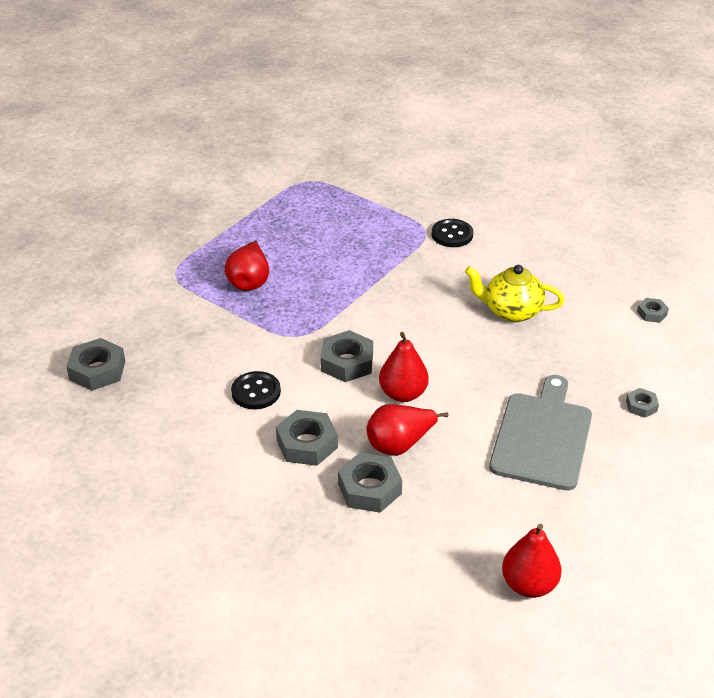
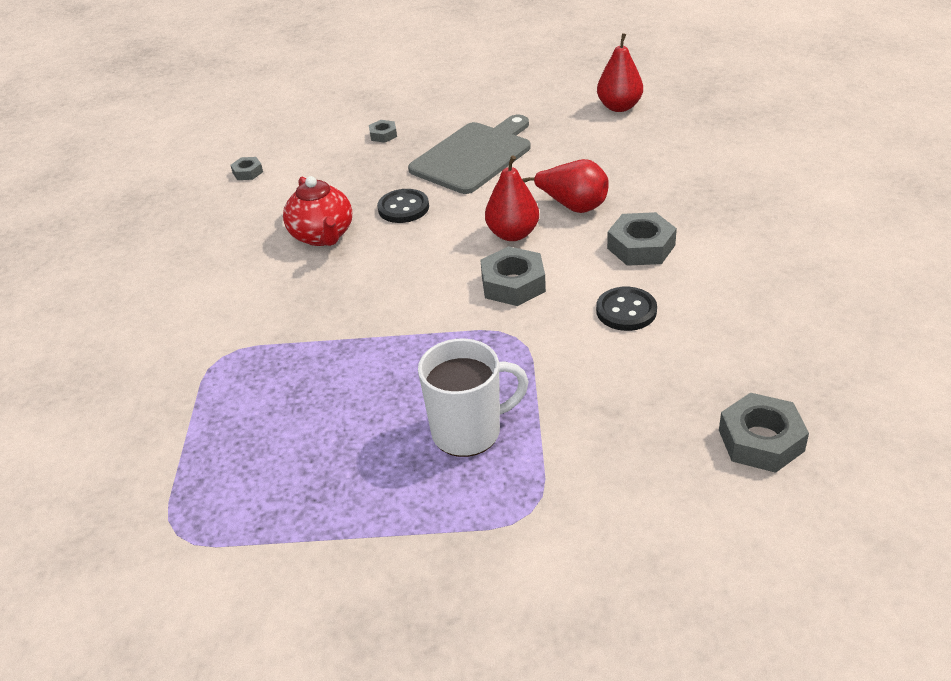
camera: 125 degrees left, 0 degrees up
red pear [225,240,269,291] -> white mug [418,338,529,457]
grey nut [338,453,402,513] -> none
black button [431,219,473,247] -> black button moved to [377,189,429,223]
yellow teapot [465,265,564,322] -> red teapot [283,176,352,246]
grey cutting board [489,375,592,490] -> grey cutting board turned 150 degrees clockwise [408,115,531,194]

